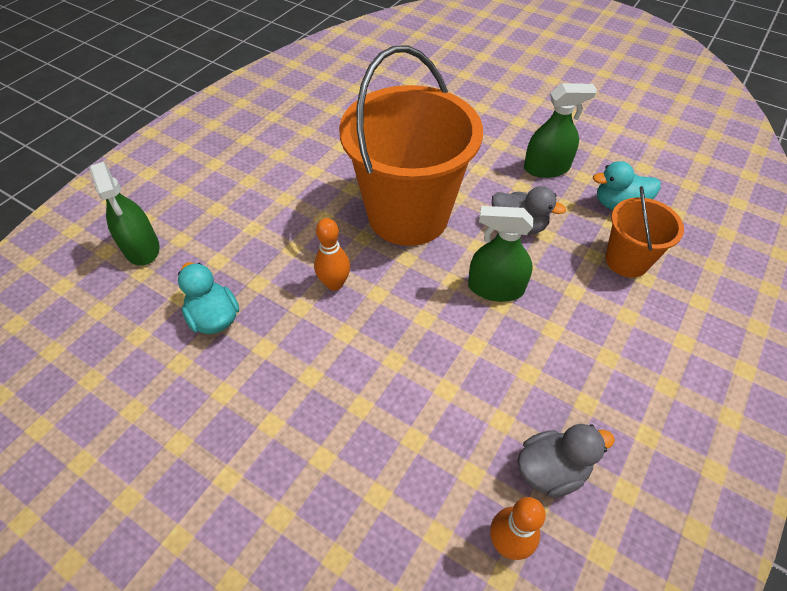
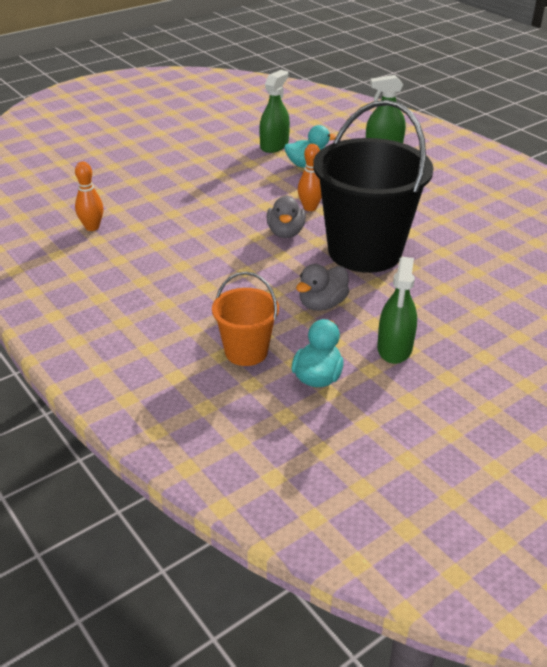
camera: 110 degrees right, 15 degrees down
orange bucket [339,45,483,246] -> black bucket [313,100,433,273]
green spray bottle [468,206,533,302] -> green spray bottle moved to [260,70,290,153]
grey duck [517,424,615,498] -> grey duck moved to [267,195,306,238]

